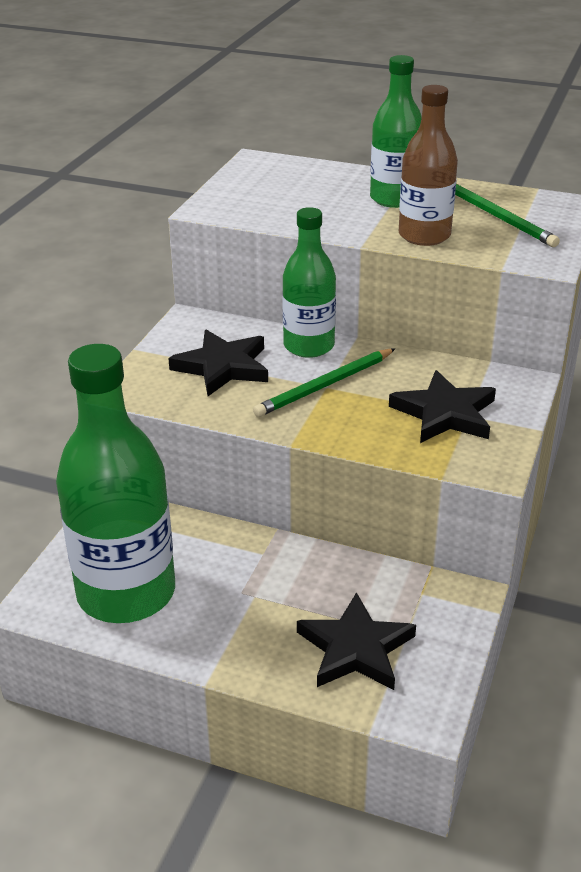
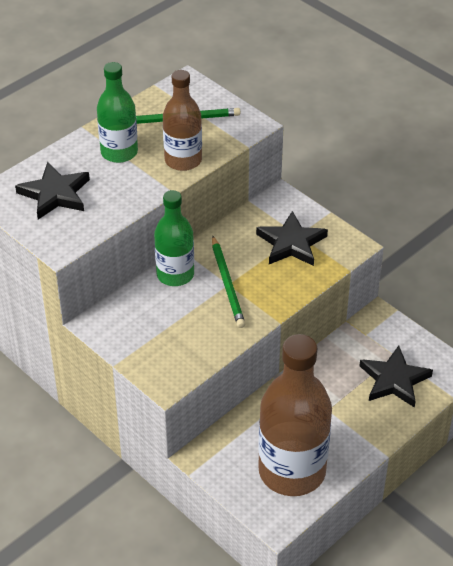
camera: 65 degrees left, 10 degrees up
green bottle [56,344,175,623] -> brown bottle [258,334,332,496]
black star [168,330,268,396] -> black star moved to [15,162,90,220]

